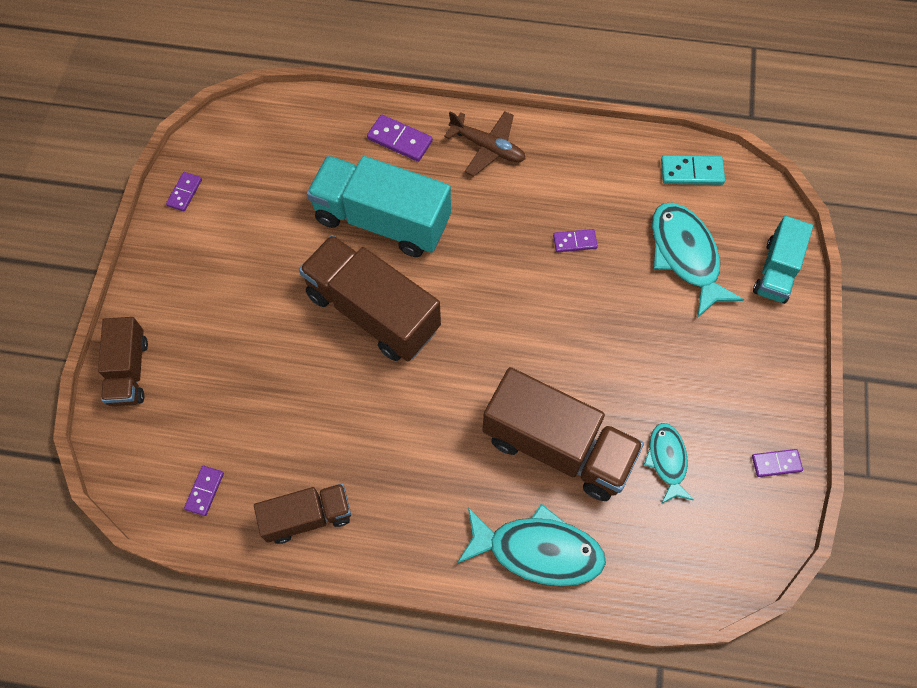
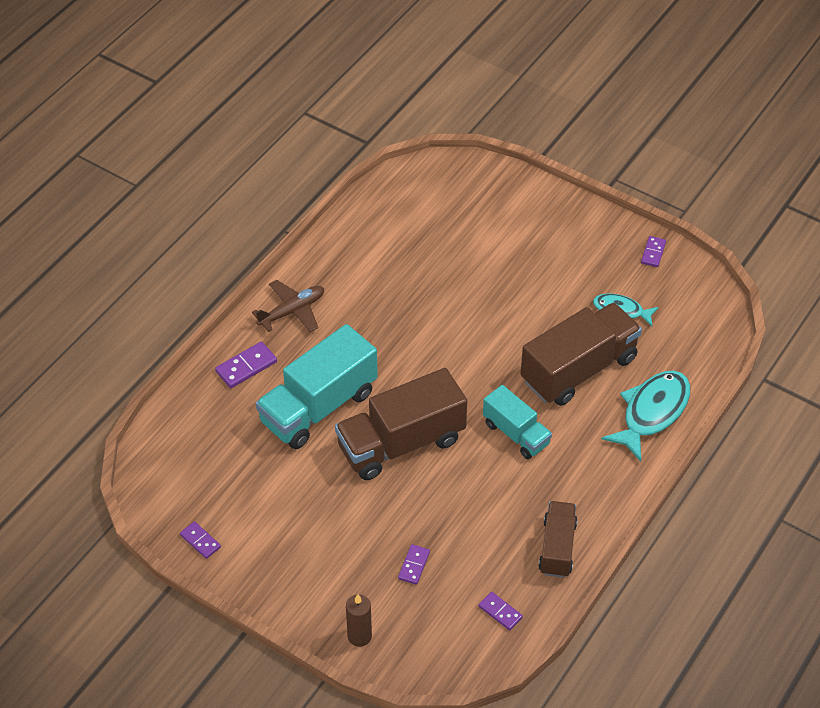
camera: 65 degrees left, 15 degrees down
brown truck [98,317,148,406] -> brown candle [346,594,372,647]
purple domino [553,229,598,252] -> purple domino moved to [398,544,430,585]
turquoise fish [652,203,744,318] -> none
turquoise domino [661,155,725,185] -> none
turquoise truck [753,216,813,304] -> turquoise truck moved to [483,385,552,459]

